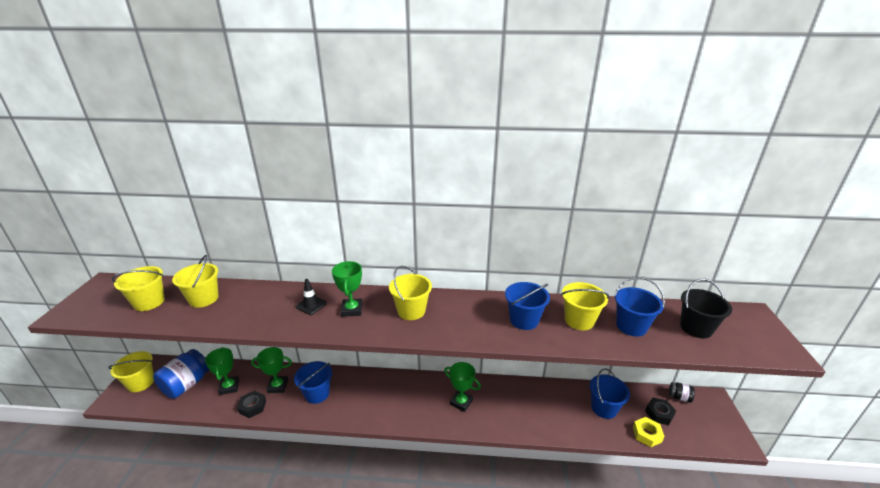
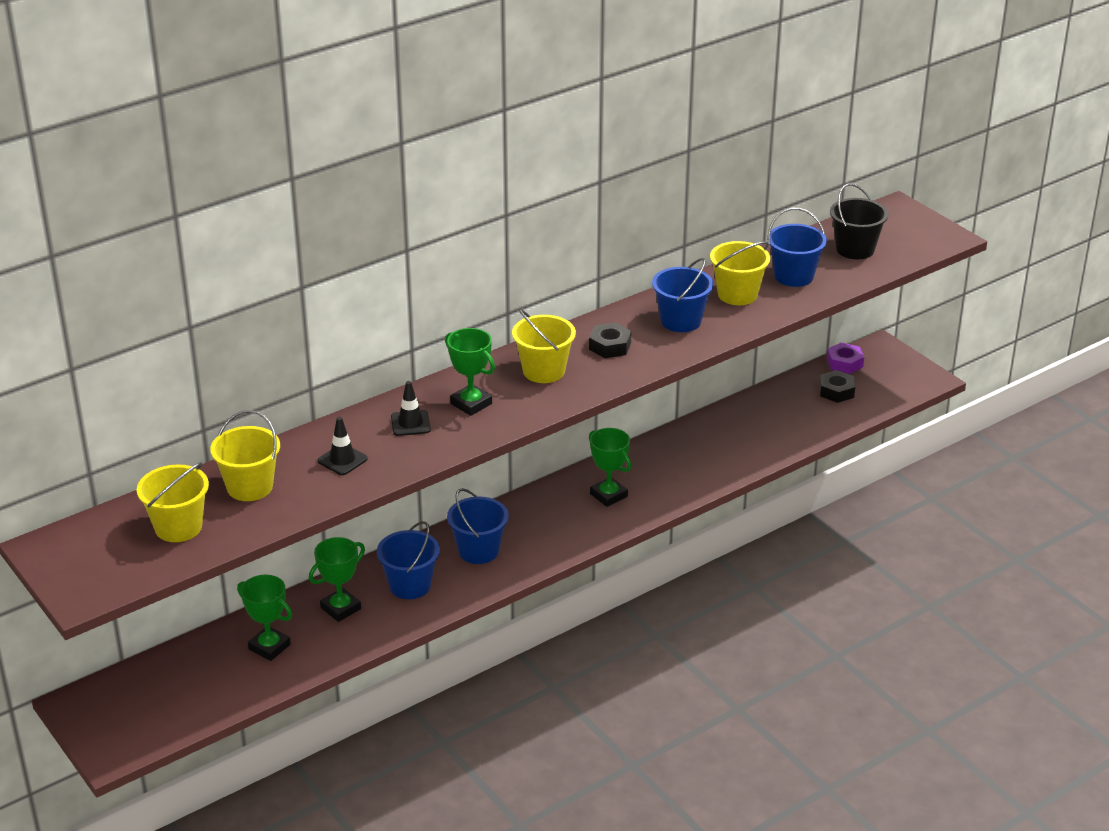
camera: 40 degrees left, 5 degrees up
yellow bucket [109,351,154,392] -> none
blue jar [153,349,209,399] -> none
black nut [237,391,266,418] -> black nut moved to [589,323,631,358]
green trophy [444,362,481,412] -> green trophy turned 60 degrees clockwise [589,428,631,507]
blue bucket [590,368,630,419] -> blue bucket moved to [447,488,509,564]
yellow nut [633,417,664,447] -> none
black jar [669,382,695,403] -> purple nut [826,342,864,374]
none -> black traffic cone [318,417,368,475]

